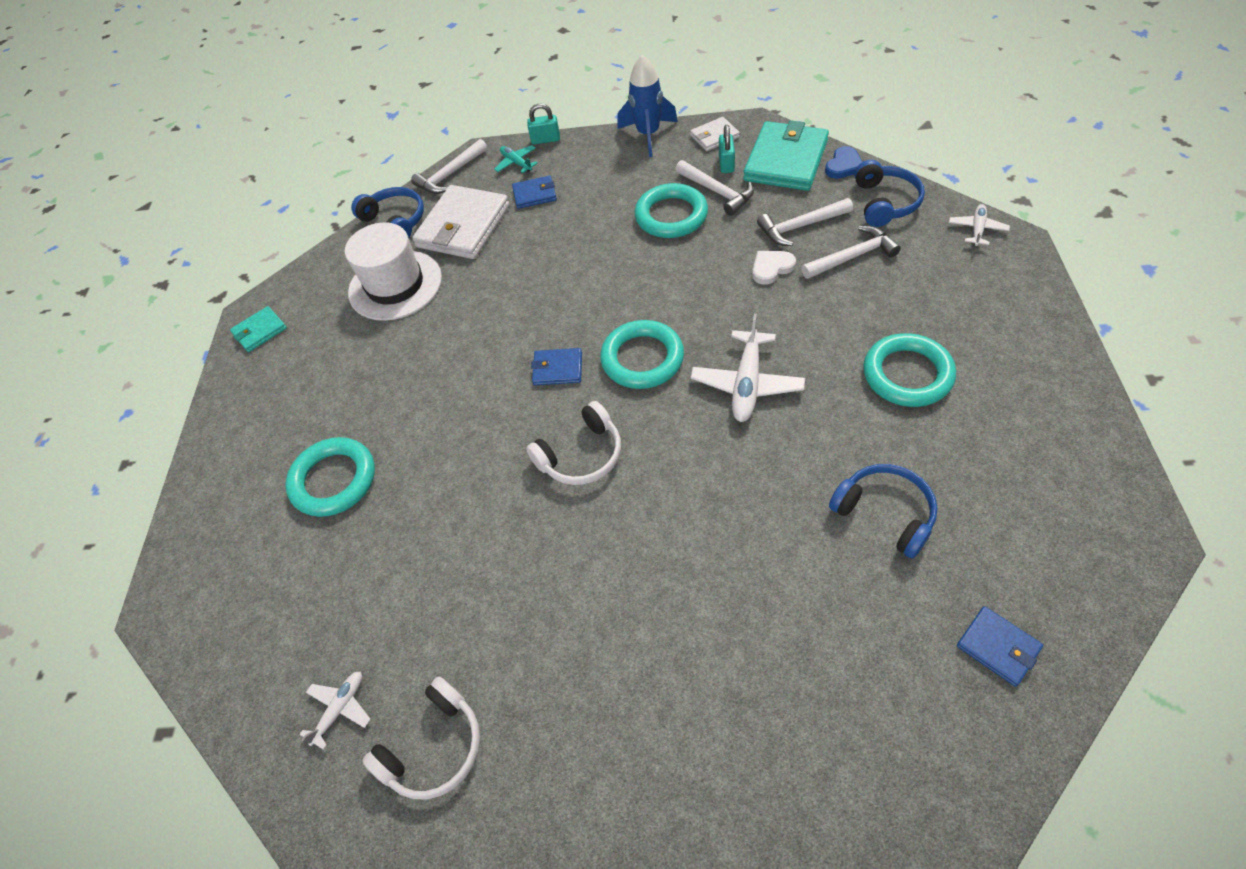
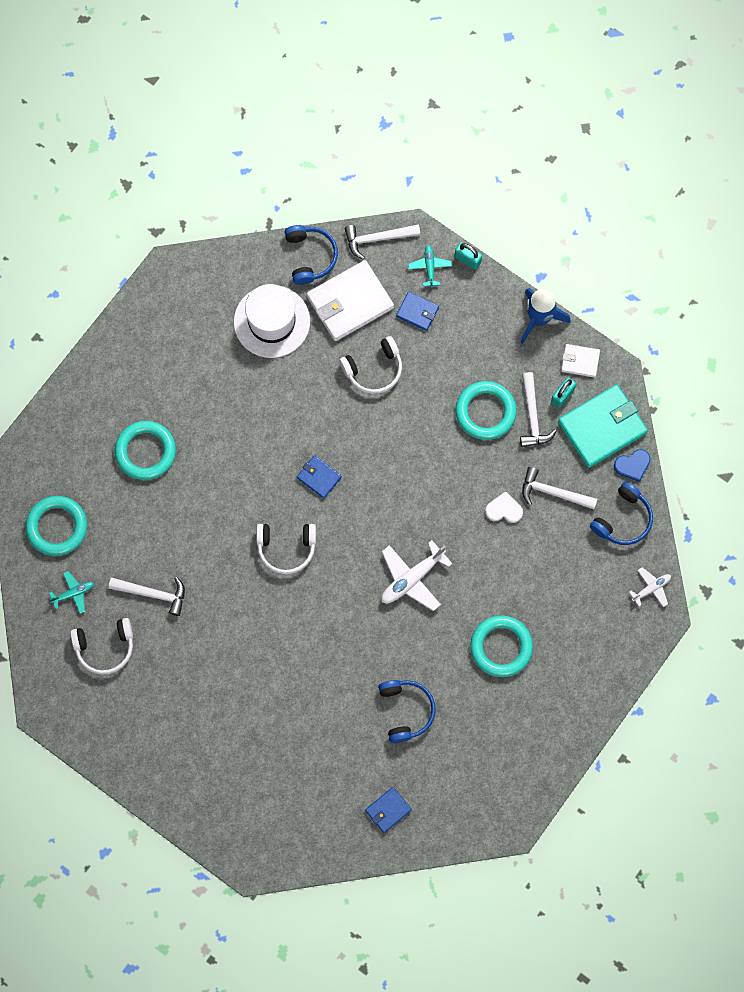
camera: 30 degrees right, 20 degrees up
turquoise wallet [230,306,287,352] -> none
white plane [299,671,371,750] -> turquoise plane [49,571,94,613]
turquoise ring [600,320,684,389] -> turquoise ring moved to [25,496,87,556]
white hammer [801,226,901,279] -> white hammer moved to [109,577,185,616]
blue wallet [957,606,1043,686] -> blue wallet turned 60 degrees clockwise [365,787,412,833]
none -> white headphones [339,336,402,394]

